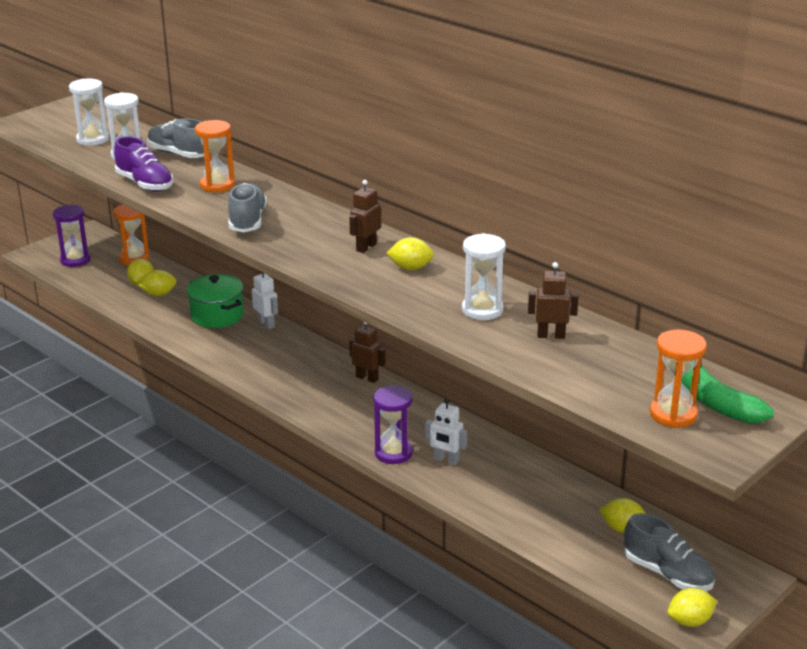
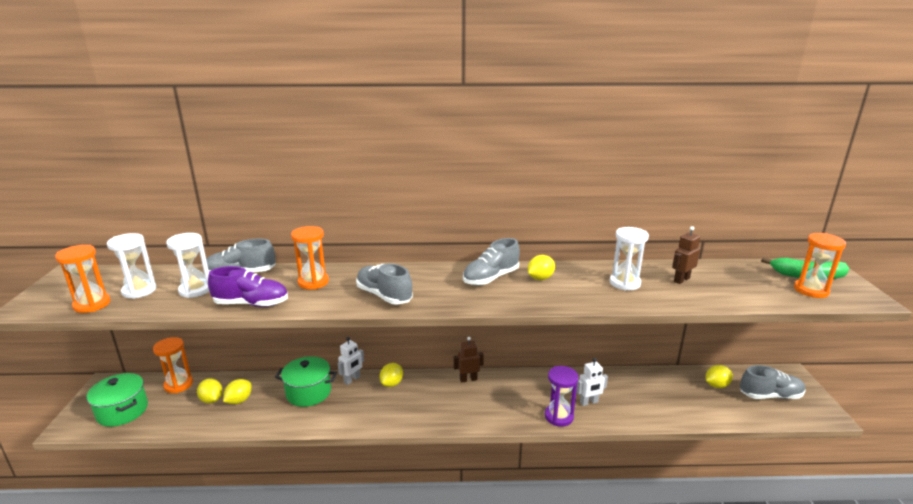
camera: 45 degrees left, 5 degrees down
purple hourglass [53,205,91,267] -> green pot [87,373,148,427]
white robot [252,272,278,329] -> white robot turned 120 degrees clockwise [338,337,364,385]
brown robot [349,180,381,253] -> grey shoe [463,238,520,285]
yellow lemon [667,588,717,627] -> yellow lemon moved to [380,363,403,387]
none -> orange hourglass [55,245,110,313]

